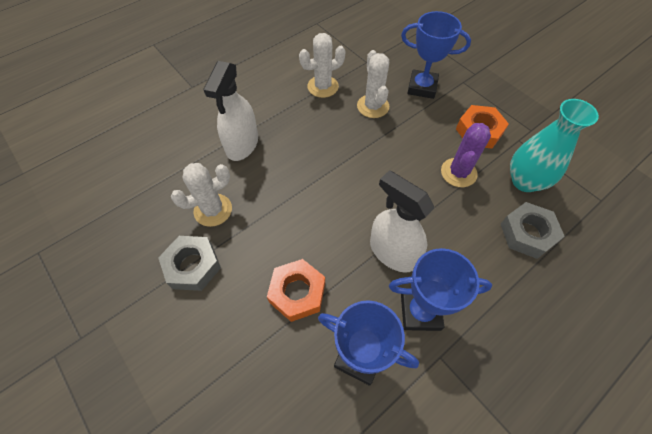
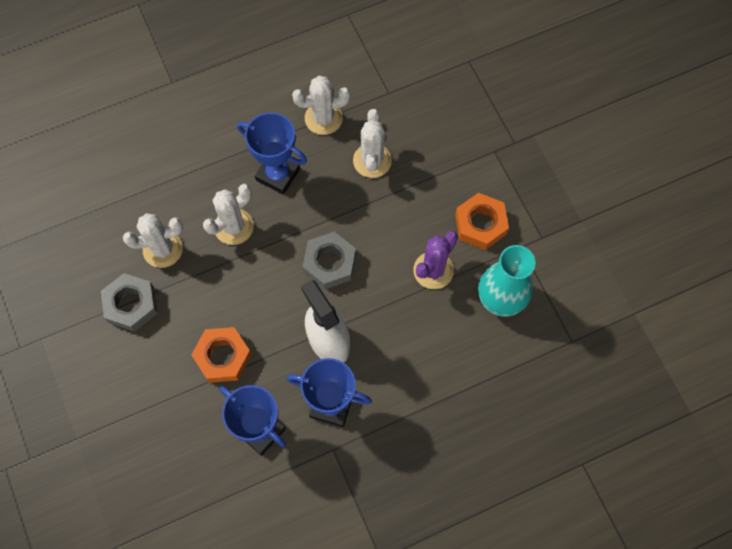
camera: 15 degrees right, 10 degrees up
white spray bottle [203,61,258,161] -> none
blue trophy [401,11,471,99] -> blue trophy moved to [237,112,307,195]
grey nut [501,202,565,259] -> grey nut moved to [303,232,356,289]
none -> white cactus [203,184,254,245]

